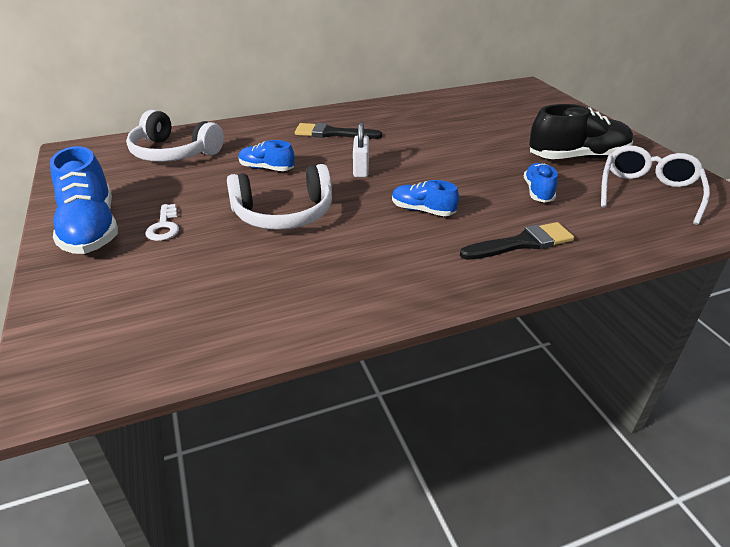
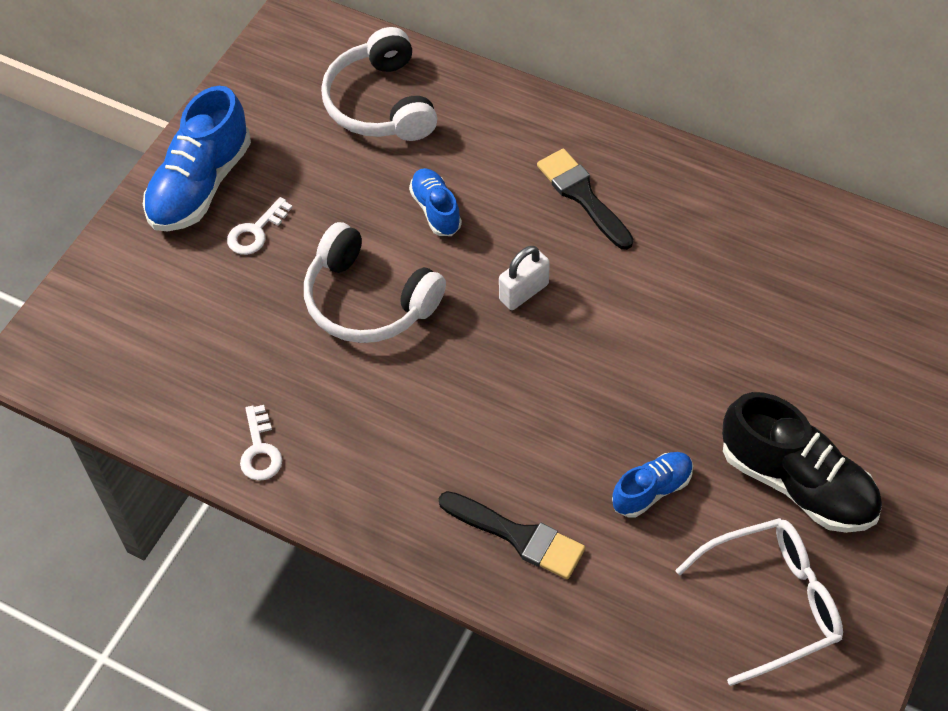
camera: 50 degrees right, 20 degrees up
blue shoe [392,180,459,216] -> none
none -> white key [240,405,282,481]

